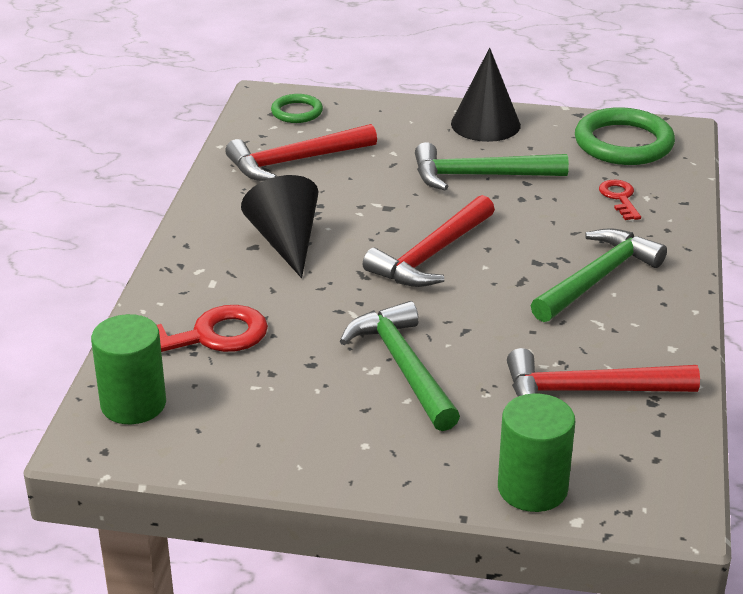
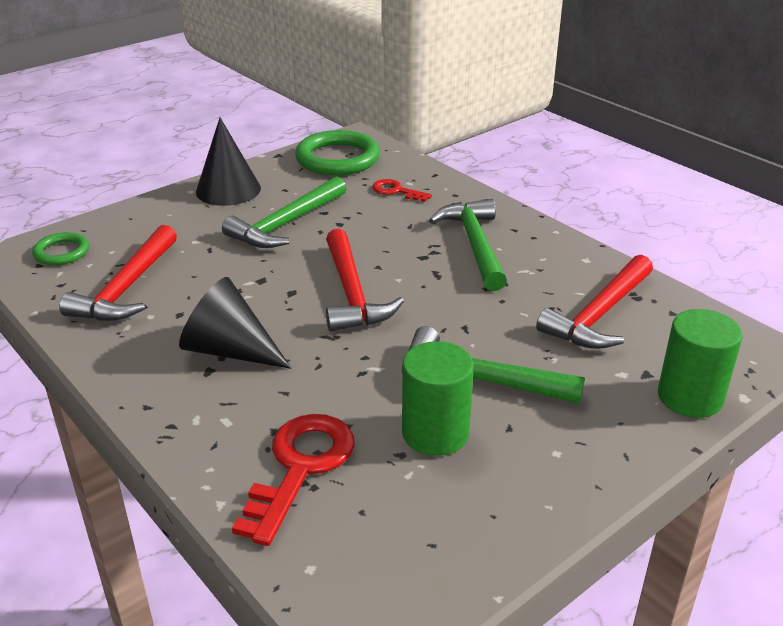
camera: 50 degrees left, 0 degrees up
green cylinder [91,314,166,424] -> green cylinder moved to [402,341,474,456]

